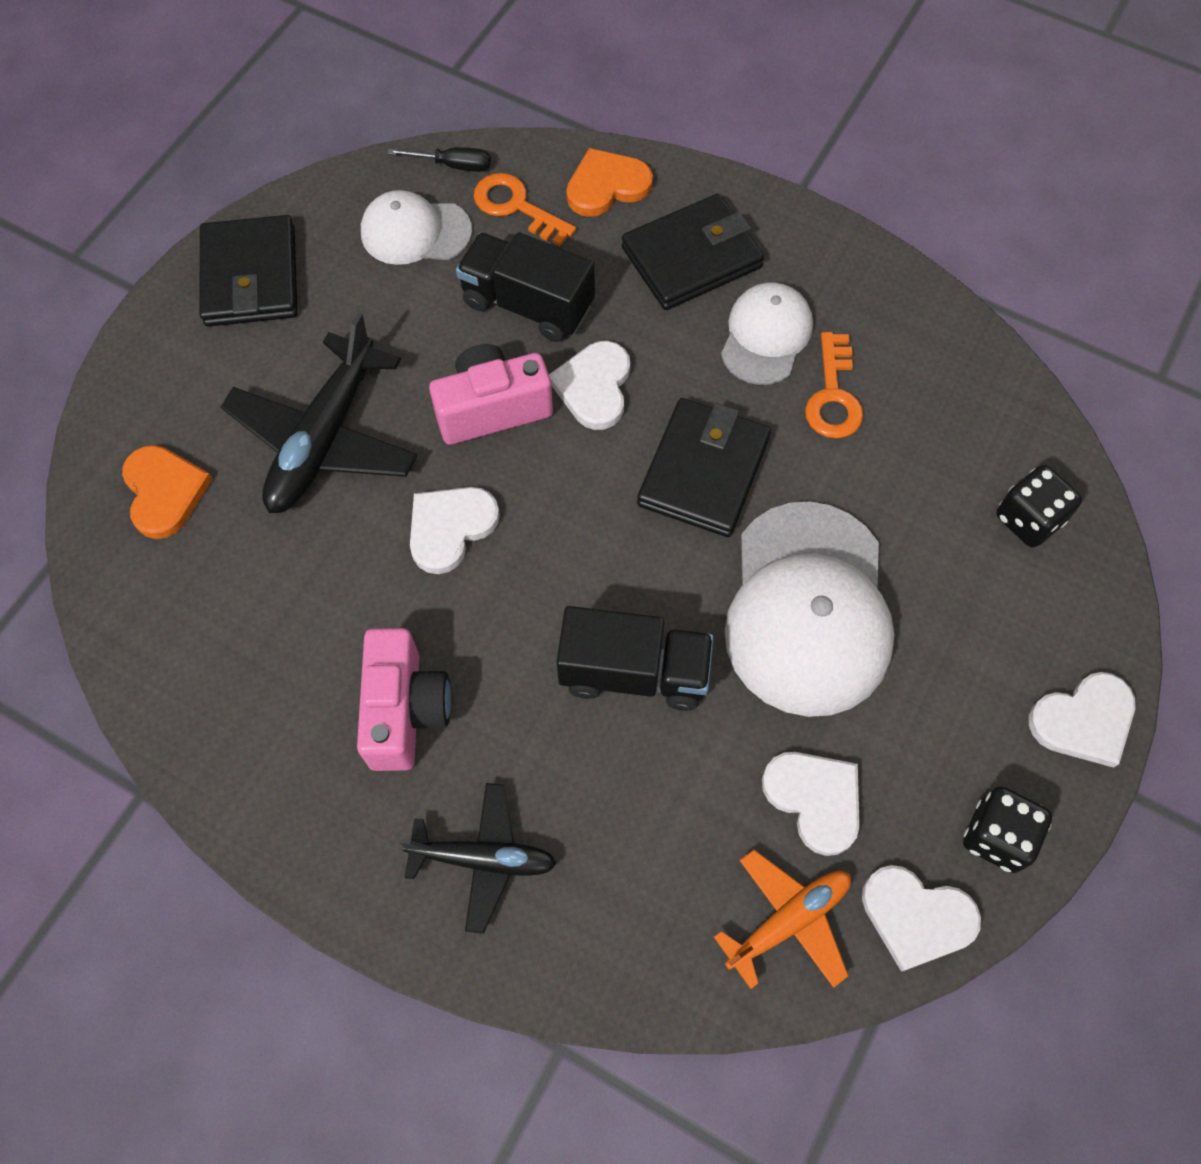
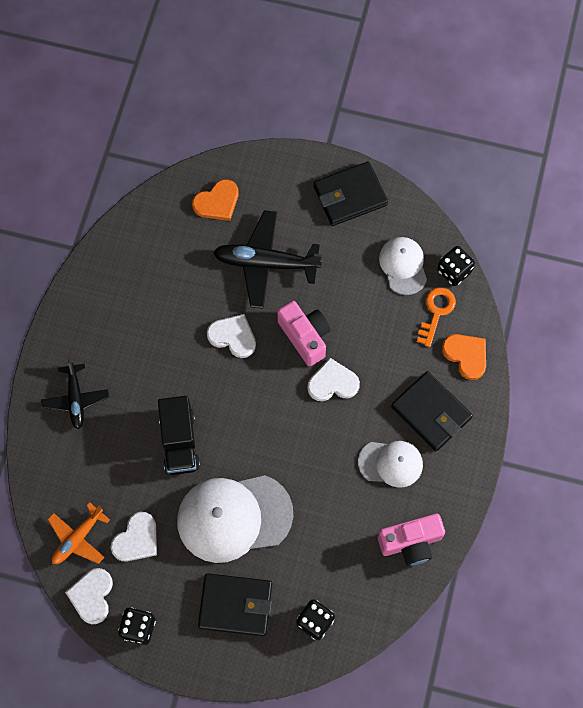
camera: 75 degrees right, 5 degrees up
pink camera [357,628,451,771] -> pink camera moved to [378,514,445,566]
black screwdriver [387,147,491,172] -> black dice [437,246,475,286]
black truck [456,232,595,342] -> none
black wallet [637,398,771,537] -> black wallet moved to [198,573,272,636]
orange plane [714,850,851,989] -> orange plane turned 90 degrees clockwise [48,502,110,564]
orange key [805,332,863,439] -> none
white heart [1029,672,1135,768] -> none

